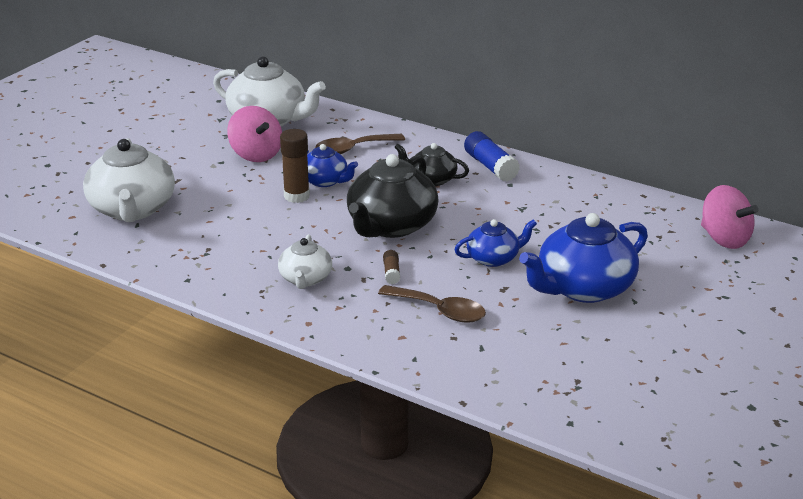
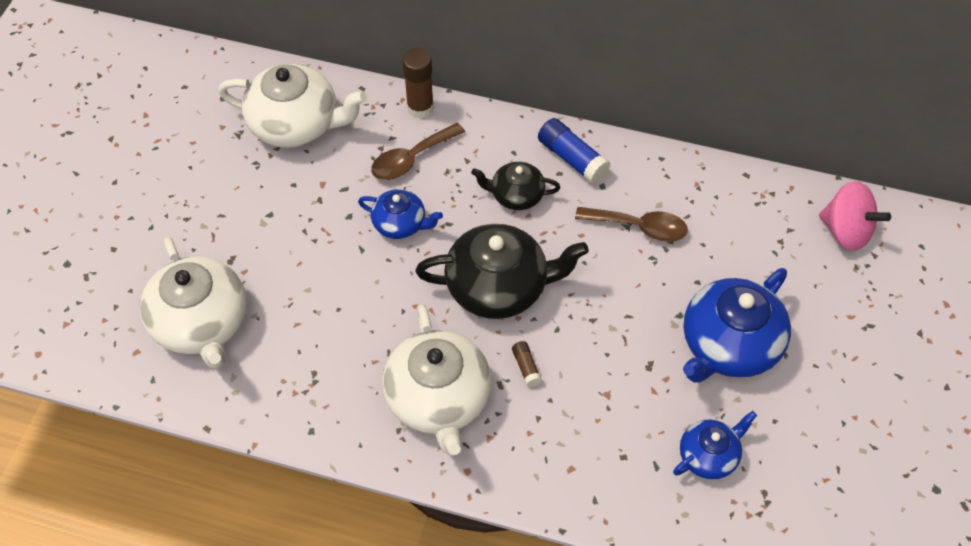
camera: 15 degrees left, 25 degrees up
pink spinning top [227,106,282,162] -> none
white teapot [278,235,332,289] -> white teapot [382,304,492,456], size x1.80
brown glue stick [280,129,310,203] -> brown glue stick moved to [402,48,434,118]
black teapot [347,154,439,238] -> black teapot turned 105 degrees counterclockwise [415,224,589,319]
brown spoon [378,285,486,323] -> brown spoon moved to [575,207,688,242]
blue teapot [454,219,537,267] -> blue teapot moved to [673,411,757,479]

